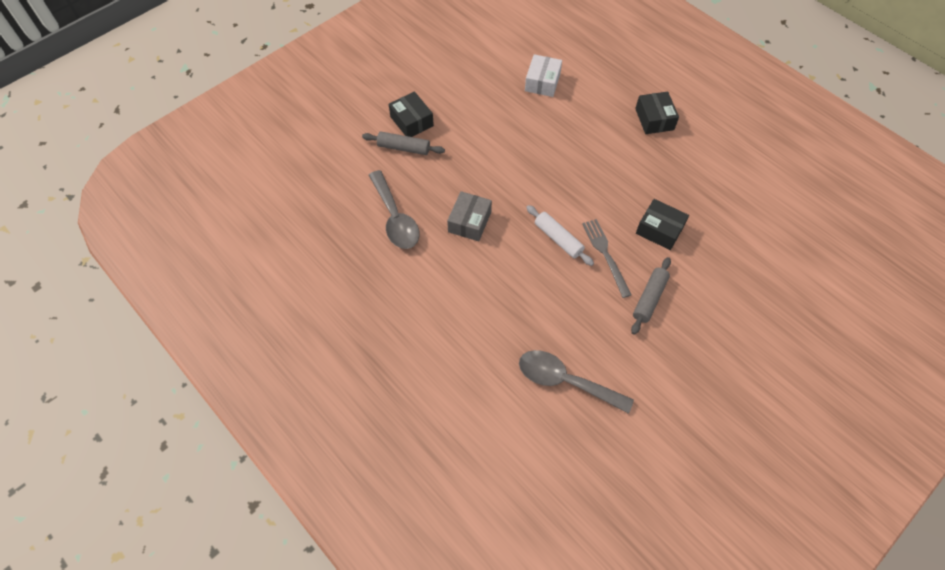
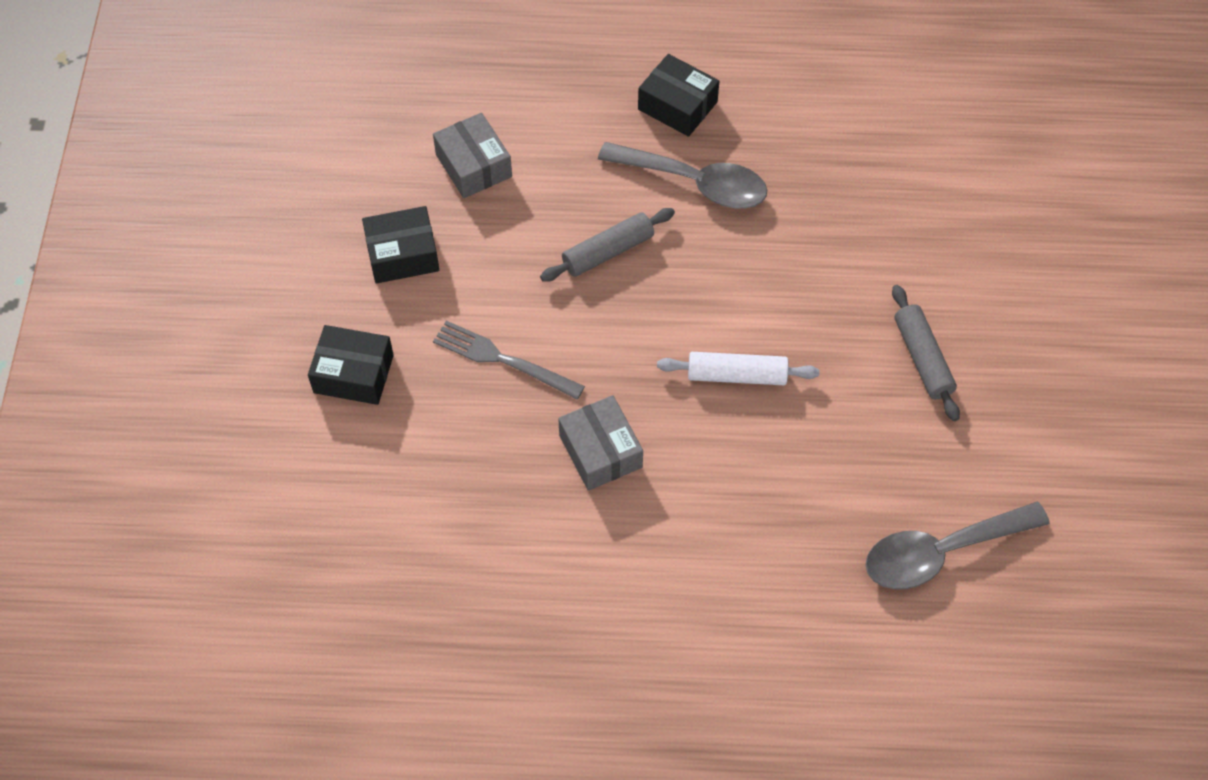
camera: 45 degrees left, 0 degrees up
grey rolling pin [362,131,445,155] -> grey rolling pin moved to [540,208,675,282]
grey spoon [369,170,420,249] -> grey spoon moved to [598,142,767,209]
white box [525,54,562,97] -> grey box [433,113,512,198]
grey fork [582,219,632,298] -> grey fork moved to [433,321,585,400]
black box [636,199,689,250] -> black box moved to [362,206,439,284]

